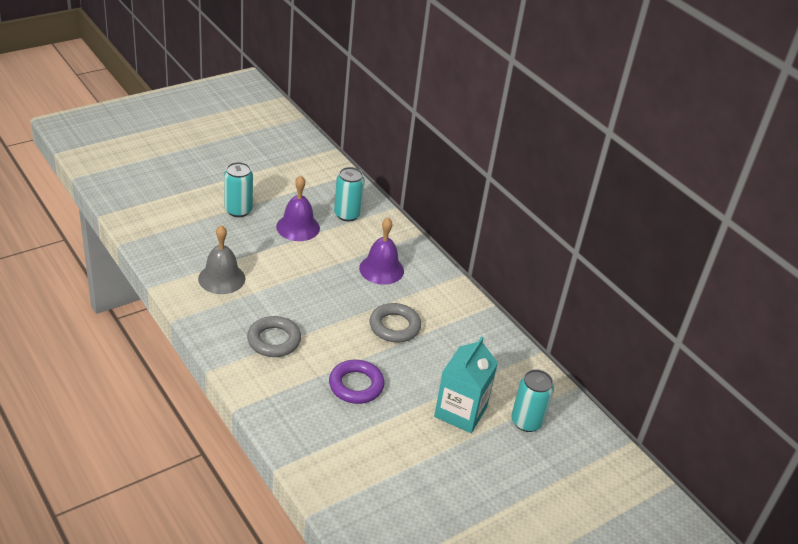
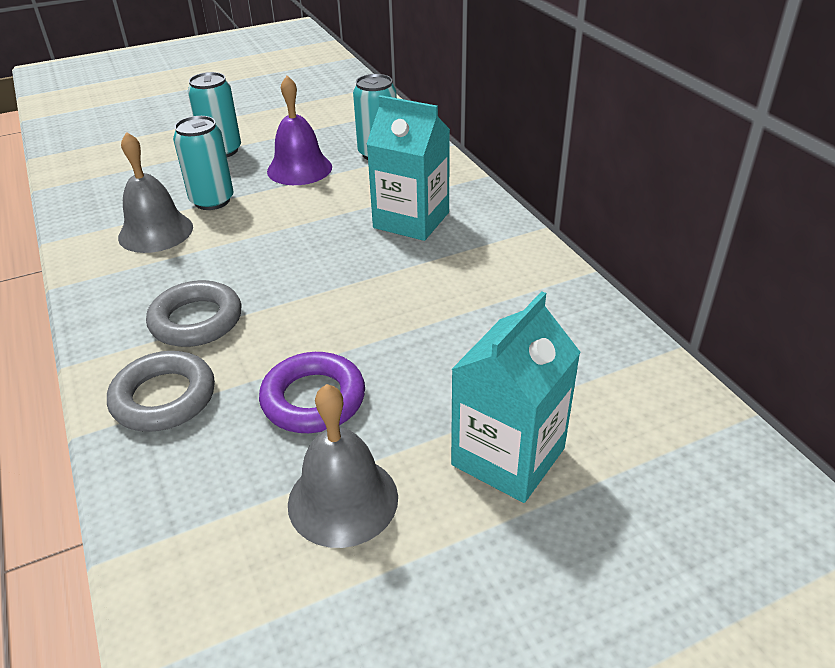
camera: 15 degrees right, 0 degrees up
purple bell [359,218,404,285] -> turquoise carton [367,95,450,241]
grey ring [370,303,421,343] -> grey ring moved to [107,351,215,432]
turquoise can [511,369,554,432] -> turquoise can moved to [173,116,234,210]
none -> grey bell [288,384,398,548]

